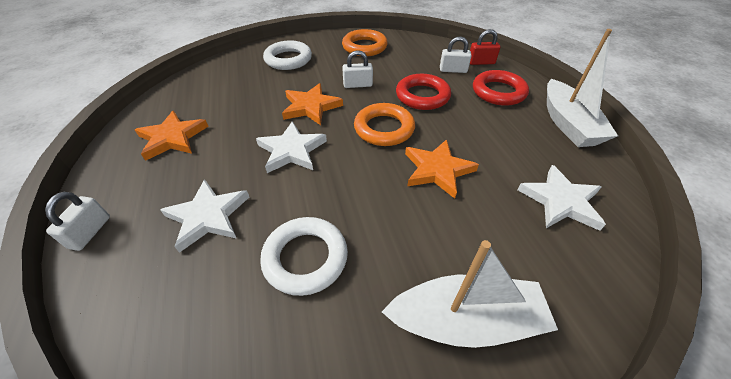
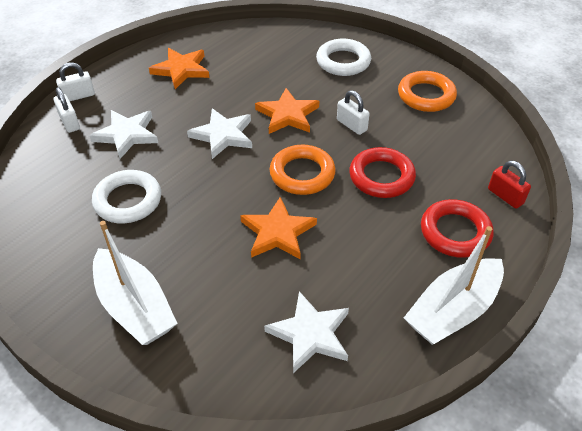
camera: 55 degrees right, 0 degrees up
white padlock [440,36,472,73] -> white padlock moved to [54,87,80,133]

